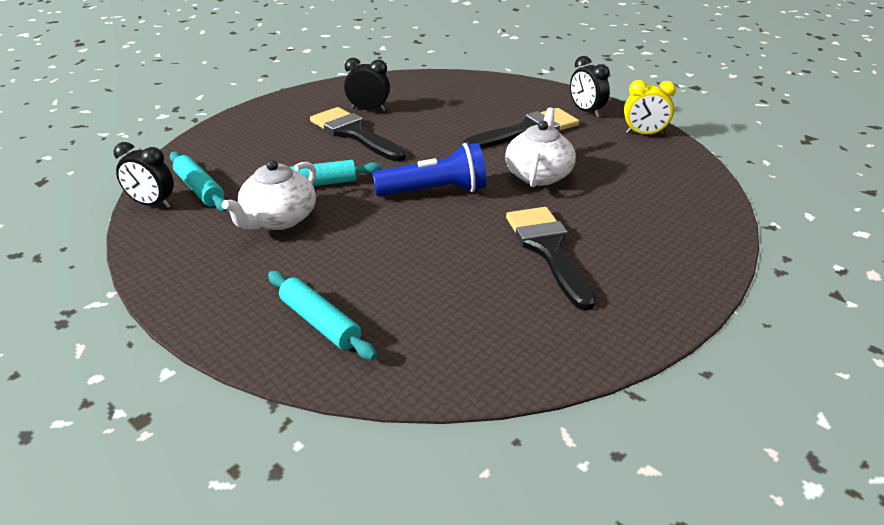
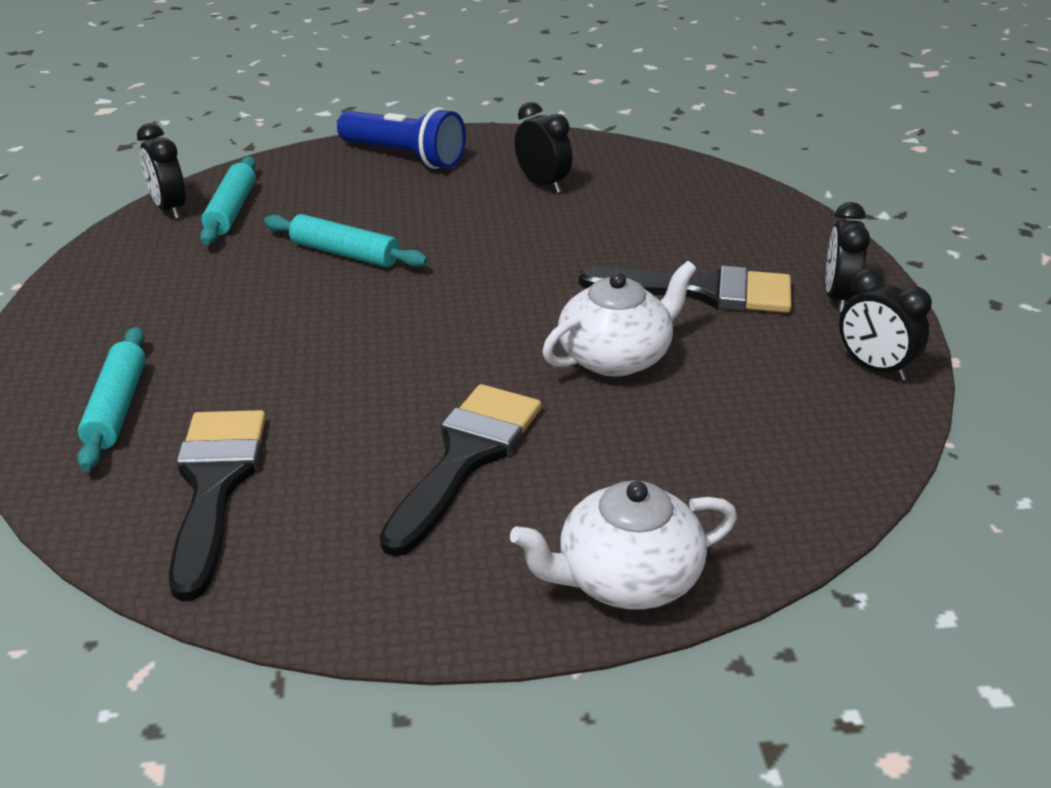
camera: 40 degrees right, 0 degrees up
white teapot [222,160,316,230] -> white teapot moved to [510,480,737,610]
black brush [310,107,406,161] -> black brush moved to [169,410,266,601]
blue flashlight [372,143,486,197] -> blue flashlight moved to [337,107,466,169]
yellow clock [624,80,676,135] -> black clock [839,268,932,381]

